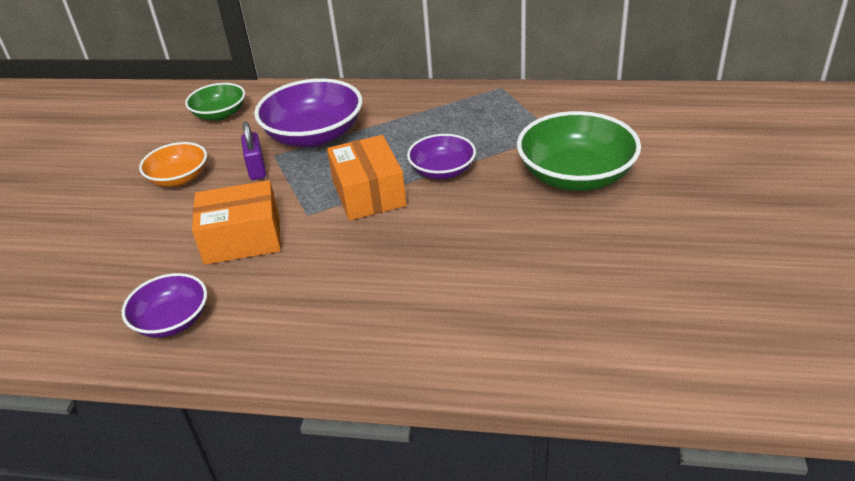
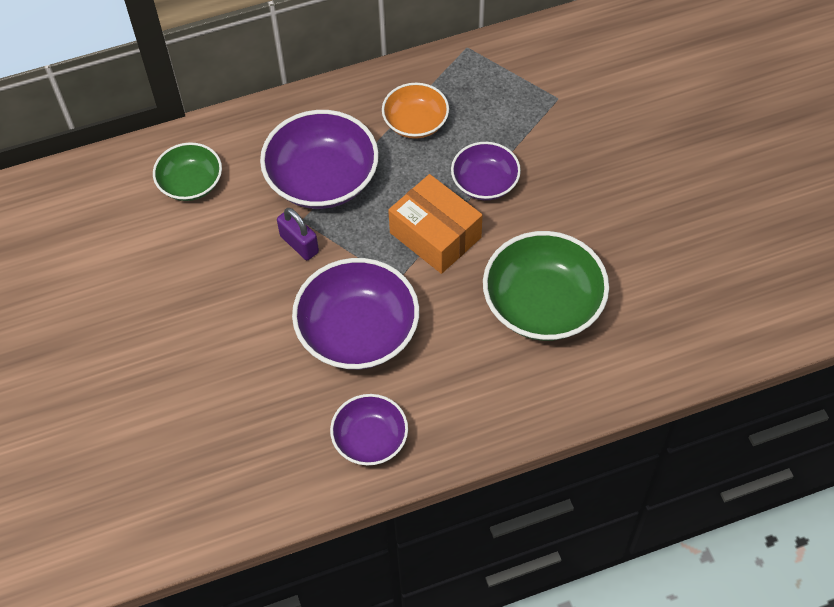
camera: 30 degrees left, 20 degrees up
orange bowl [139,142,207,187] -> orange bowl moved to [382,83,449,139]
orange box [192,180,281,265] -> purple bowl [292,258,419,370]
green bowl [517,111,641,191] -> green bowl moved to [483,231,609,341]

